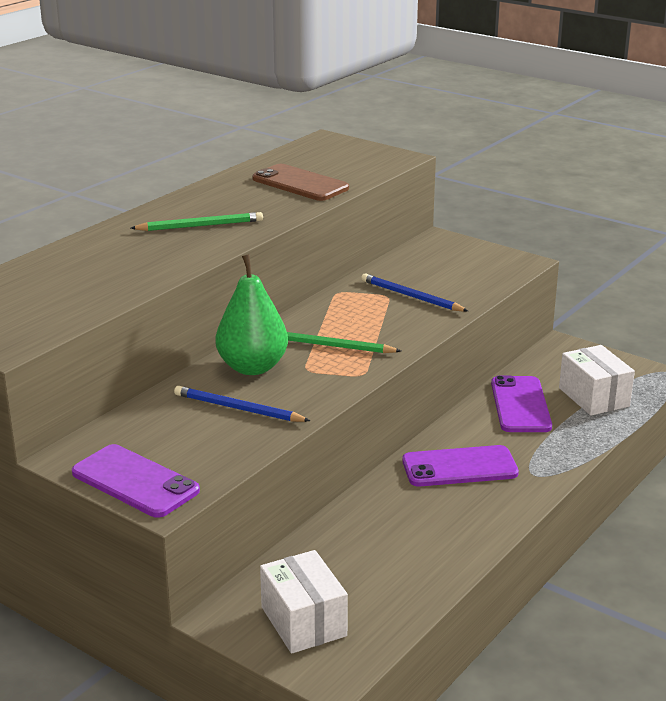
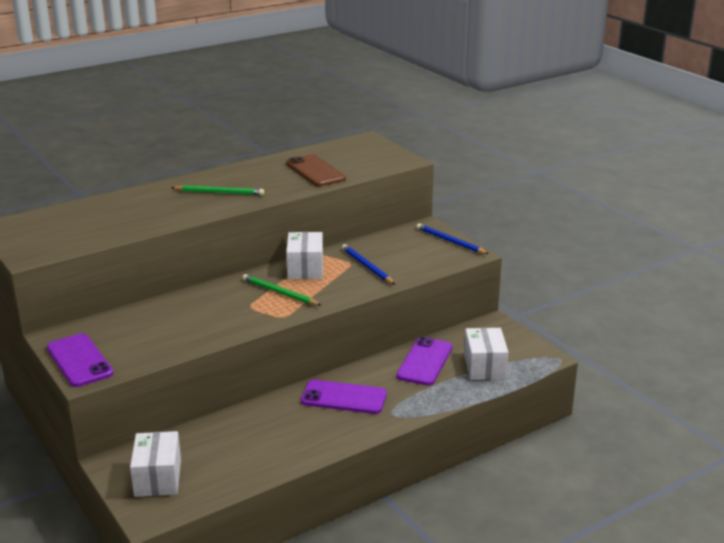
camera: 20 degrees right, 0 degrees up
blue pencil [174,386,310,422] -> blue pencil moved to [416,223,489,254]
green pear [215,254,288,375] -> none
none -> white box [286,232,323,279]

